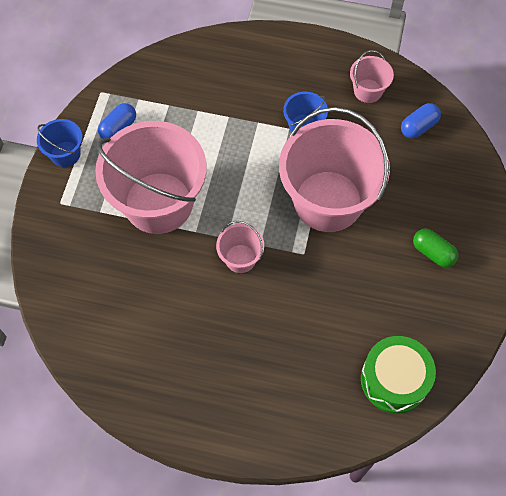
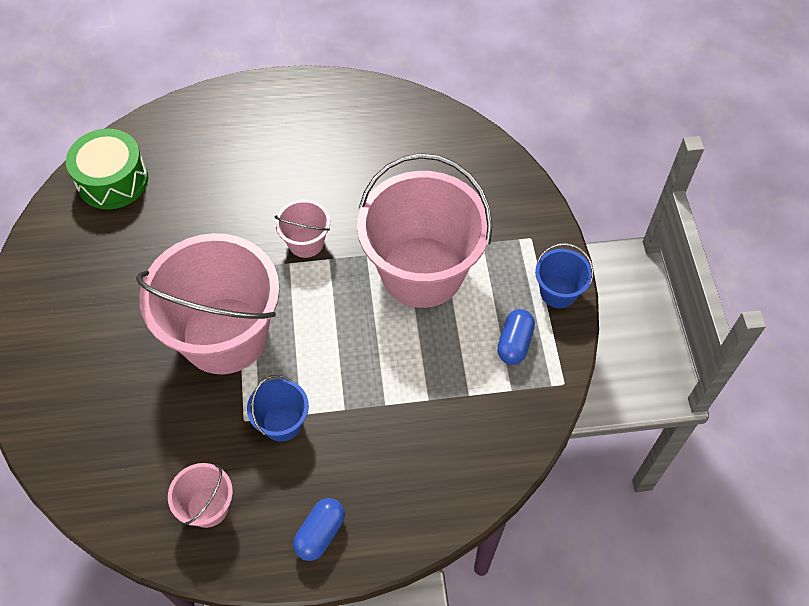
camera: 160 degrees right, 5 degrees down
blue capsule [401,103,441,139] -> blue capsule moved to [293,498,345,561]
green capsule [413,228,459,268] -> none

